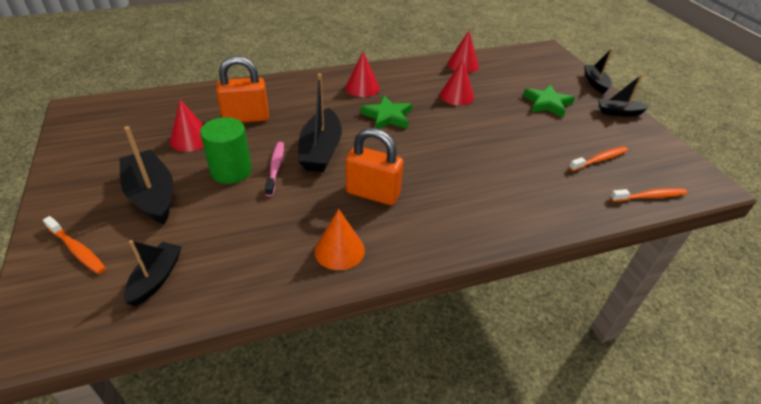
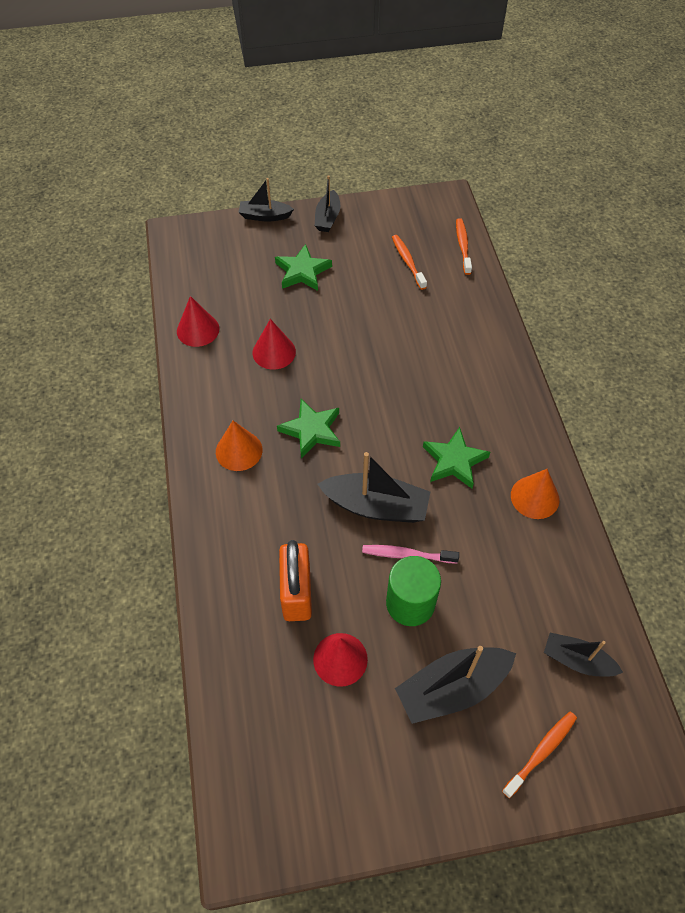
camera: 80 degrees left, 15 degrees up
red cone [345,51,380,97] -> orange cone [216,421,263,471]
orange padlock [346,128,403,205] -> green star [423,427,490,488]

